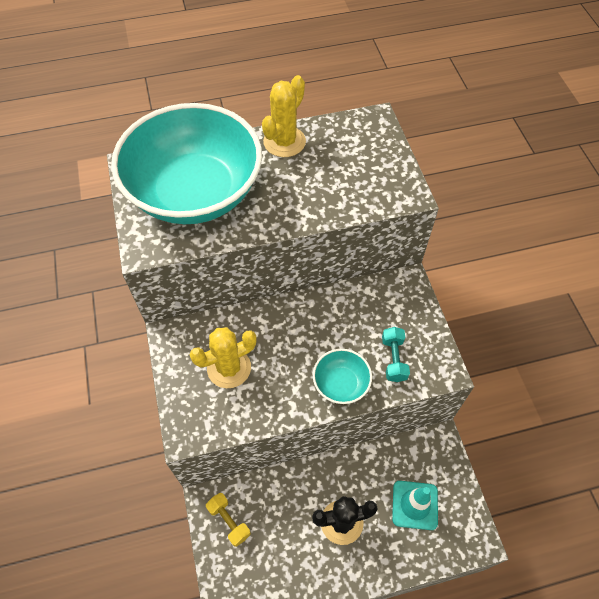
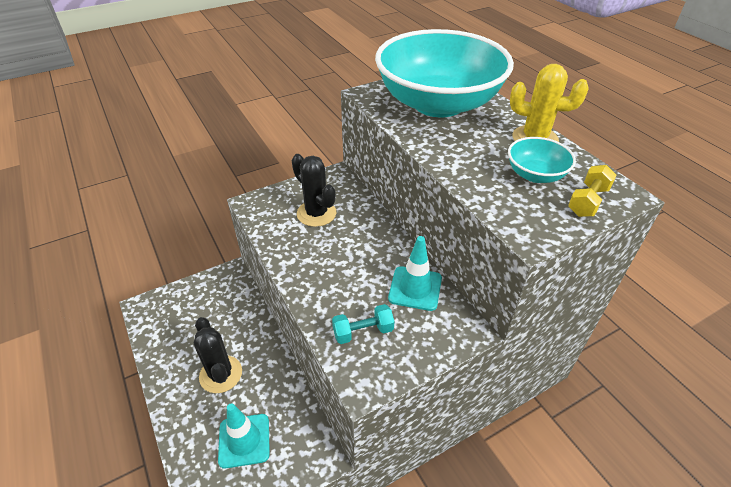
camera: 75 degrees right, 15 degrees down
yellow cactus [190,327,257,388] -> black cactus [292,154,336,227]
yellow dumbbell [206,493,251,547] -> yellow dumbbell moved to [568,165,617,217]
turquoise bowl [313,349,372,404] -> turquoise bowl moved to [508,137,576,183]
none -> turquoise traffic cone [388,236,442,311]

